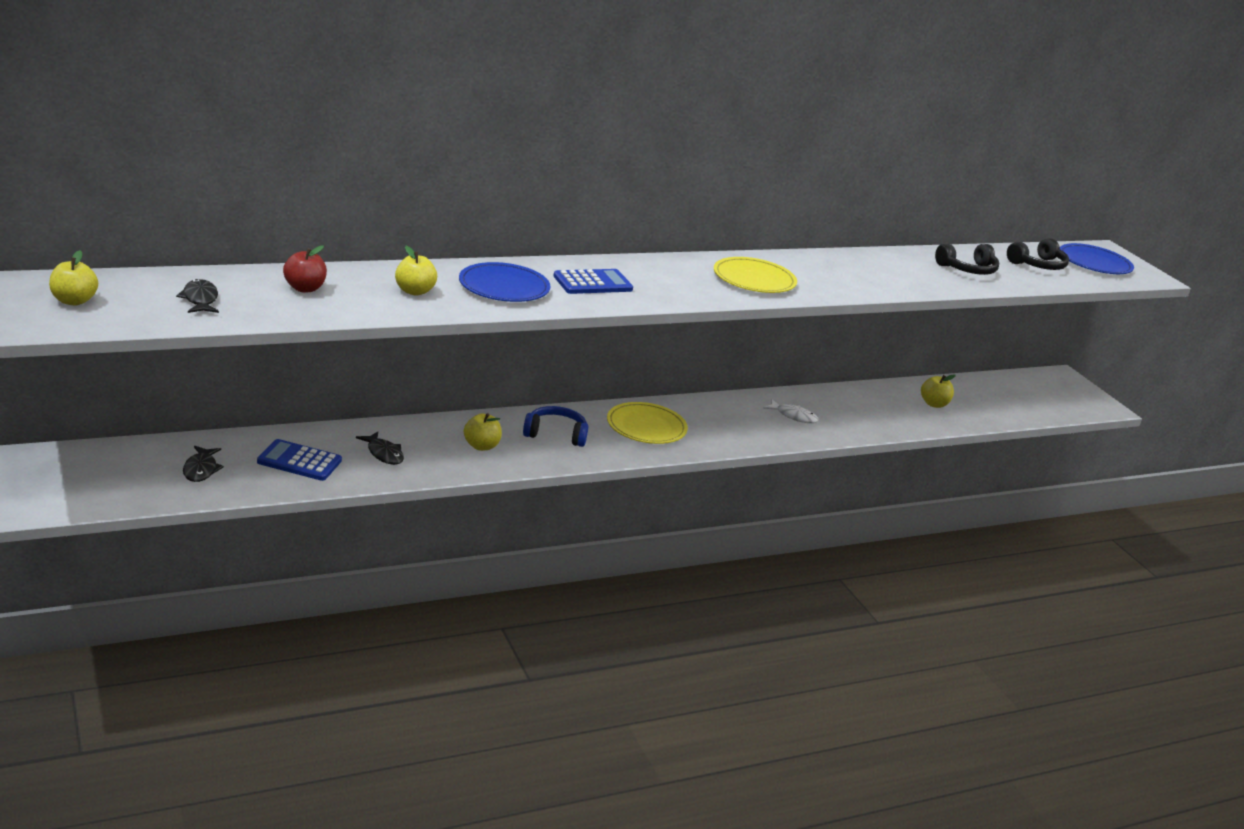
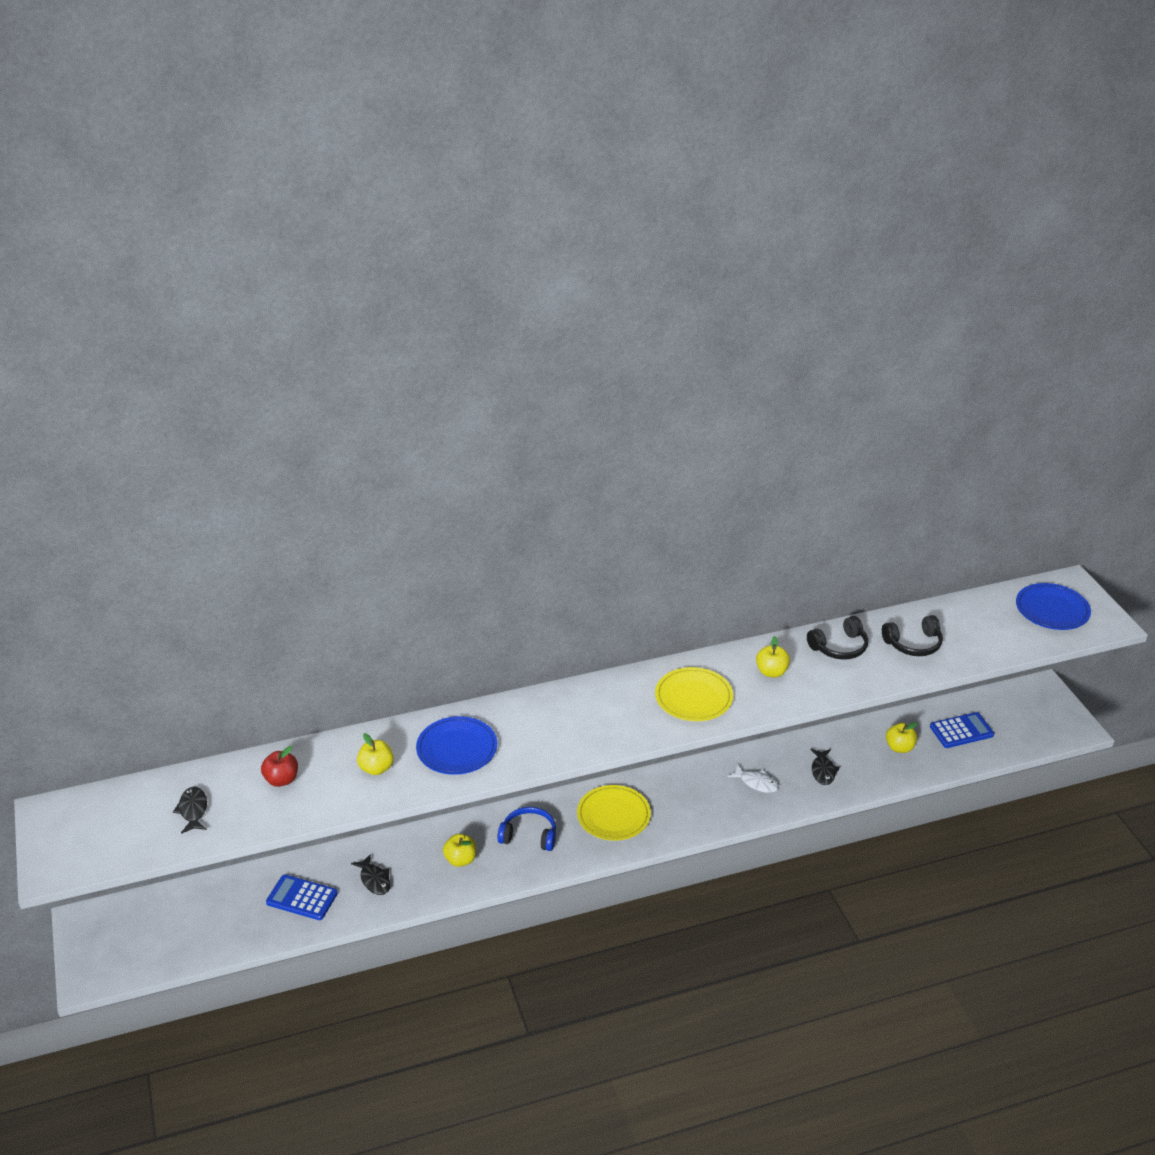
camera: 10 degrees right, 10 degrees up
yellow apple [49,250,98,305] -> yellow apple moved to [756,636,790,677]
black fish [183,446,224,482] -> black fish moved to [810,749,840,785]
blue calculator [554,269,633,294] -> blue calculator moved to [930,712,994,748]
black headphones [1007,238,1069,270] -> black headphones moved to [807,616,868,660]

